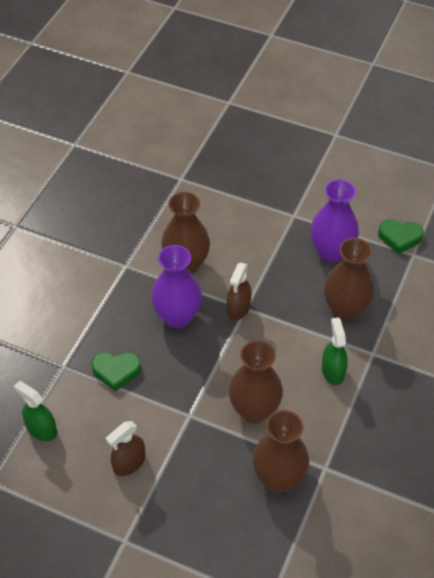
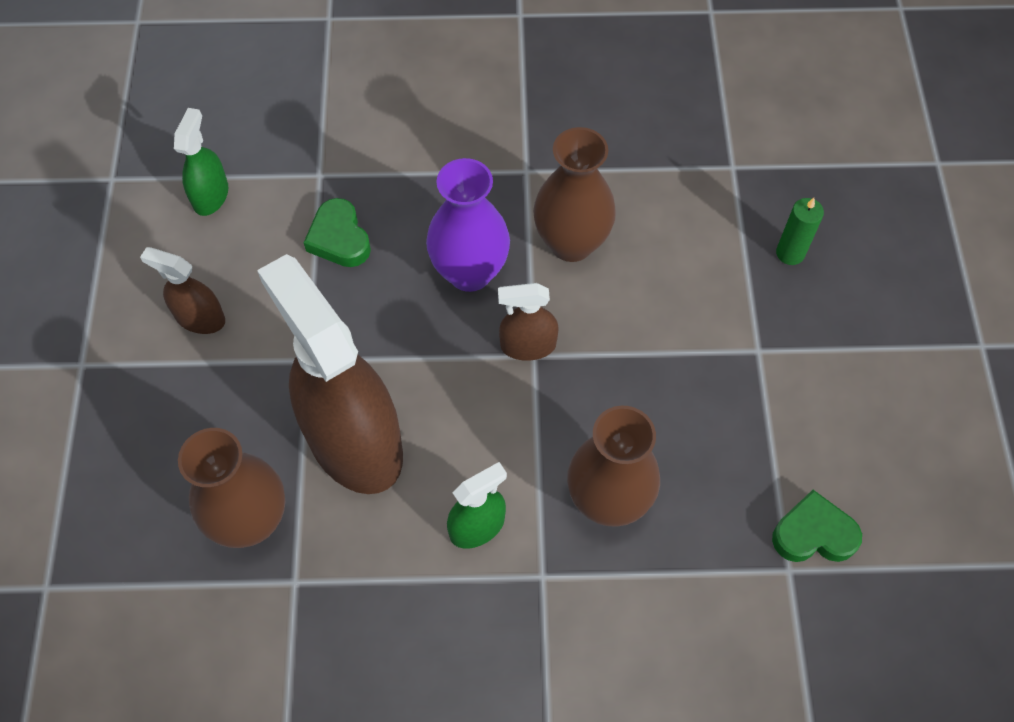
camera: 65 degrees right, 10 degrees up
brown vase [229,340,283,423] -> brown spray bottle [257,254,403,494]
purple vase [310,179,359,262] -> none
green heart [378,219,424,254] -> green heart turned 105 degrees clockwise [772,490,862,562]
none -> green candle [776,198,824,265]

